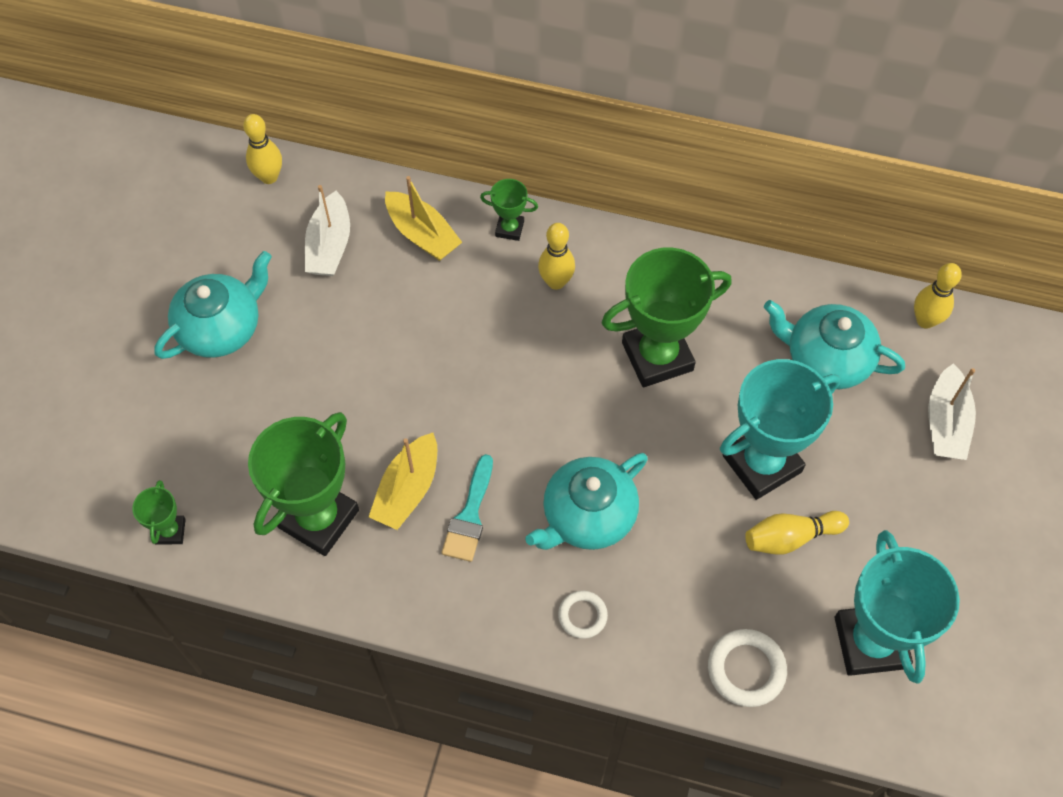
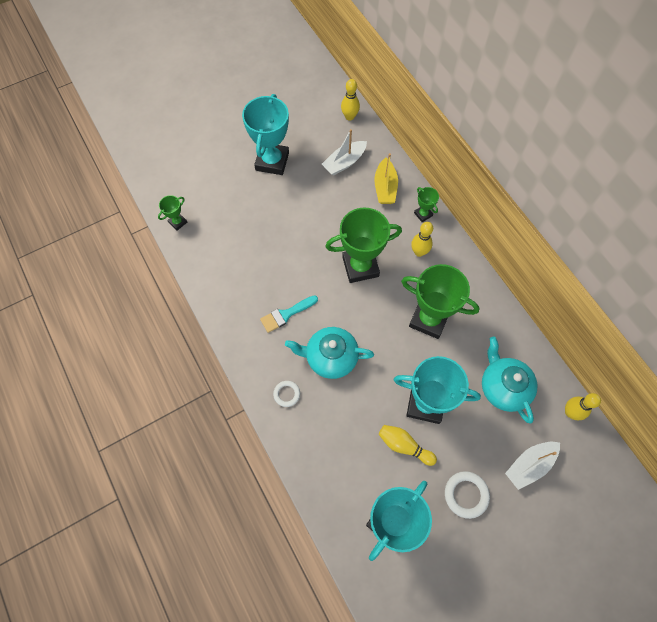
camera: 45 degrees right, 5 degrees up
turquoise teapot [155,251,272,359] -> turquoise trophy [242,94,289,175]
green trophy [248,412,359,556] -> green trophy moved to [325,208,402,283]
yellow boat [369,433,437,530] -> none
white ring [708,629,787,707] -> white ring moved to [445,471,490,519]

